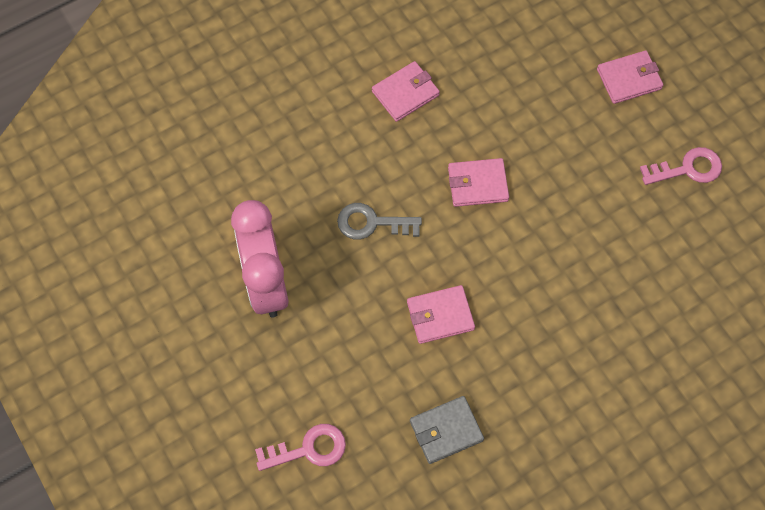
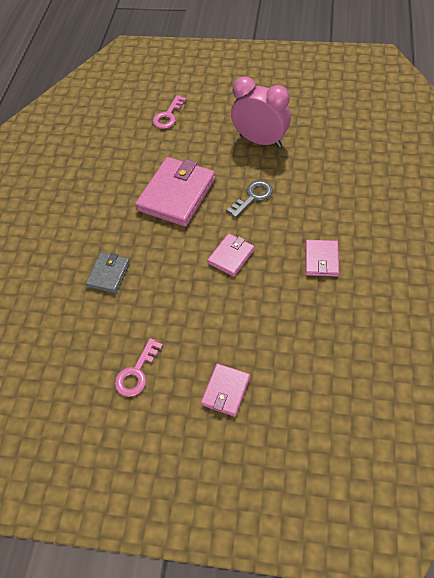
camera: 135 degrees right, 10 degrees down
pink wallet [407,285,475,344] -> pink wallet [135,157,215,227], size x1.89
grey wallet [410,396,484,464] -> grey wallet moved to [86,253,130,293]

